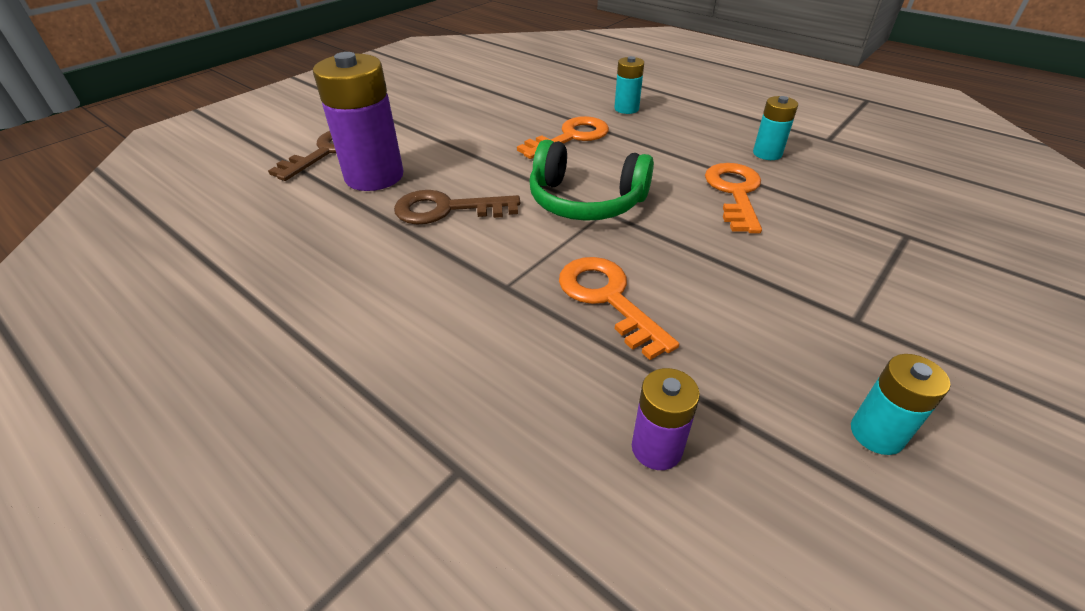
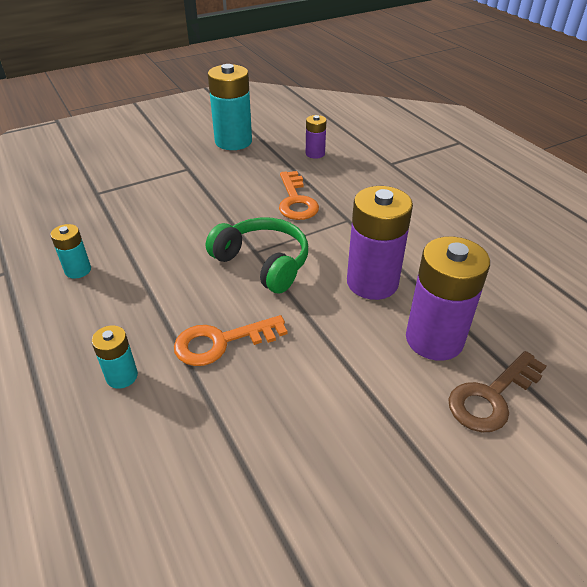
camera: 160 degrees left, 0 degrees up
brown key [394,190,520,225] -> purple battery [347,186,413,300]
orange key [705,163,762,233] -> none
turquoise battery [851,354,951,455] -> turquoise battery [208,64,252,150], size x1.97

